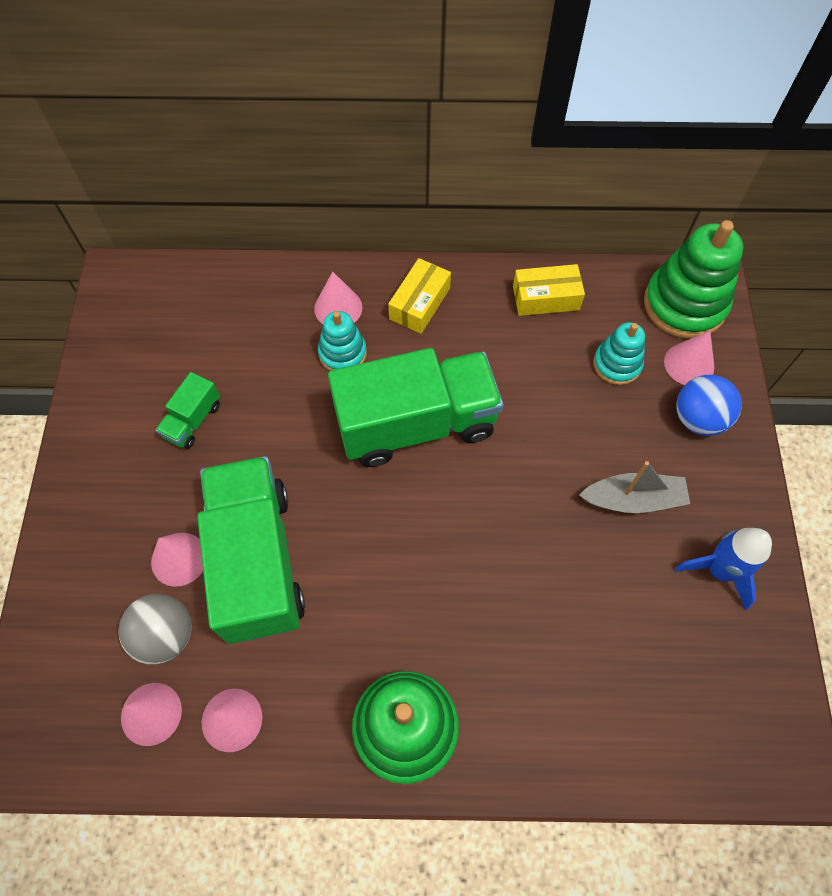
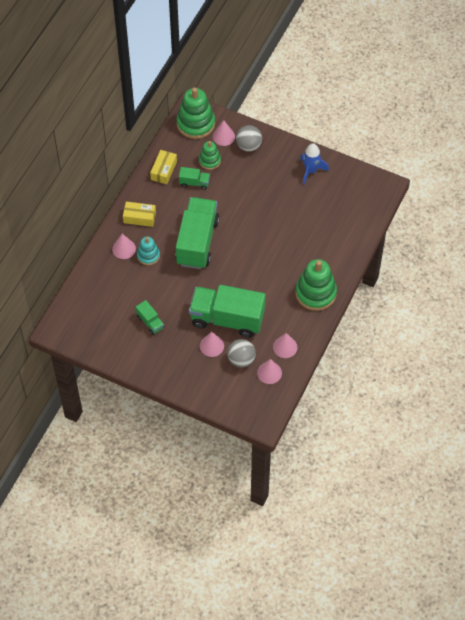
camera: 65 degrees left, 5 degrees down
yellow box [388,258,451,334] -> yellow box turned 45 degrees counterclockwise [123,202,156,227]
grey boat [579,461,690,513] -> none
turquoise stacking toy [593,322,645,385] -> green stacking toy [199,141,221,170]
blue ball [676,375,742,436] -> grey ball [236,125,262,152]
none -> green truck [179,167,210,190]

